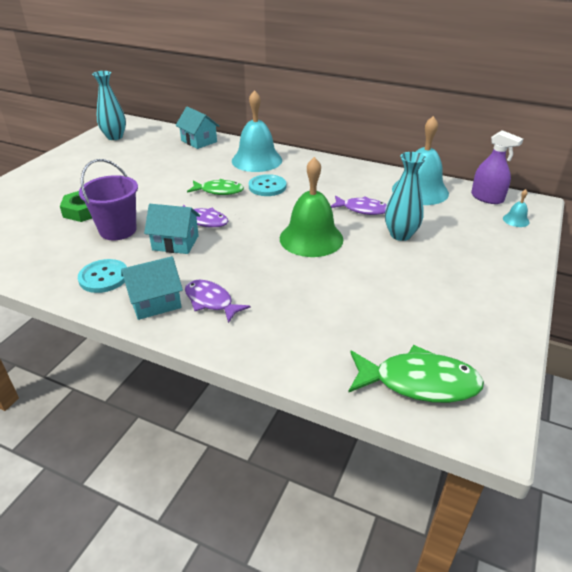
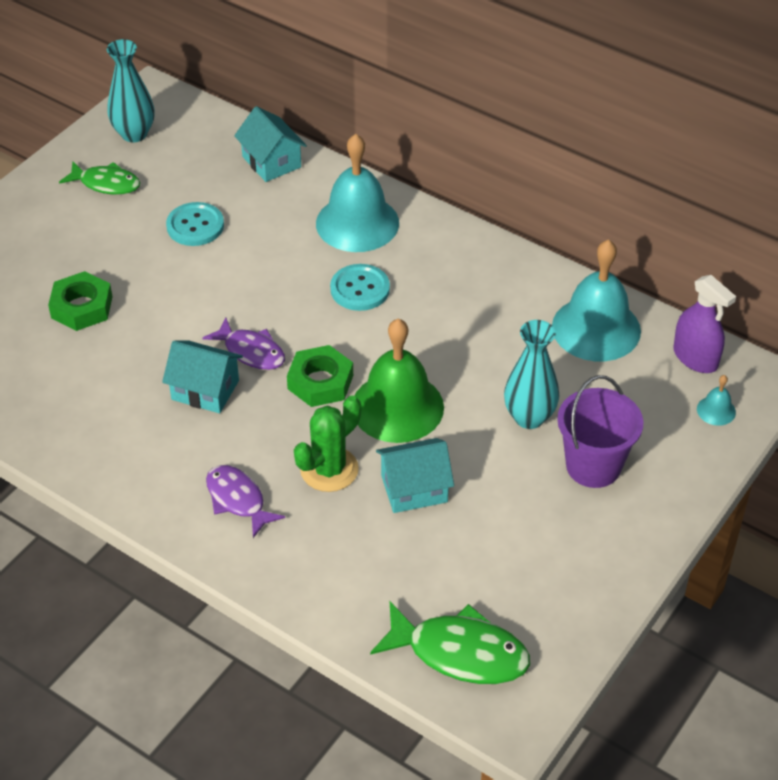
camera: 10 degrees right, 10 degrees up
turquoise button [78,259,127,293] -> turquoise button moved to [166,202,224,246]
purple bucket [79,159,138,240] -> purple bucket moved to [557,375,643,488]
turquoise house [121,256,183,320] -> turquoise house moved to [376,438,454,513]
green fish [187,179,244,195] -> green fish moved to [59,161,140,195]
purple fish [331,195,387,215] -> none
none -> green nut [287,345,353,407]
none -> green cactus [294,396,361,492]

